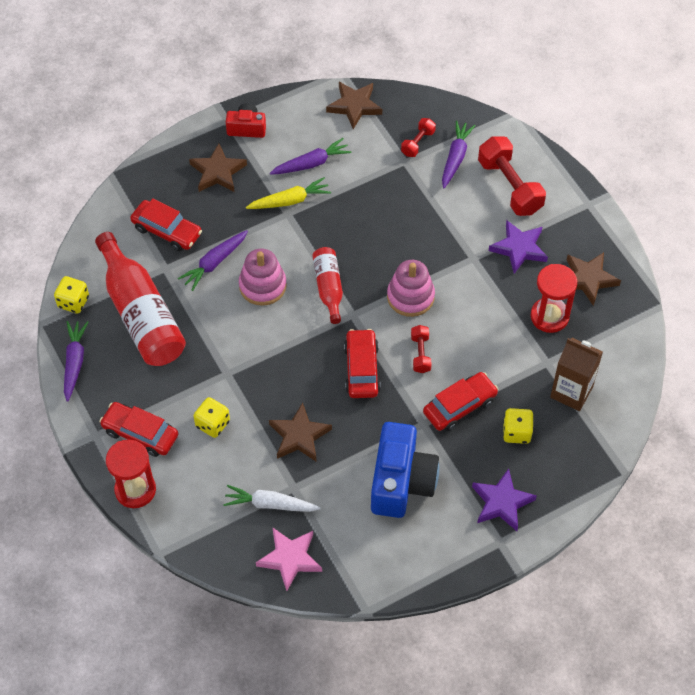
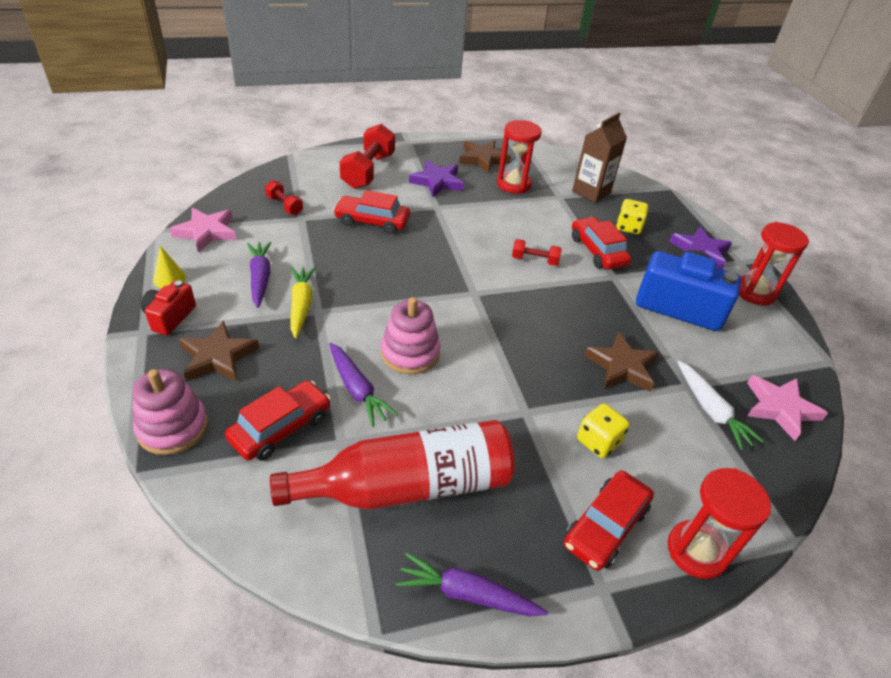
camera: 80 degrees left, 15 degrees down
yellow dice [54,276,89,314] -> none
white carrot [223,485,321,512] -> white carrot turned 45 degrees counterclockwise [678,361,764,450]
red bottle [312,247,343,324] -> none
brown star [326,82,382,129] -> pink star [169,208,236,253]
red car [344,329,381,398] -> red car moved to [333,190,410,234]
pink stacking toy [387,260,435,317] -> pink stacking toy moved to [132,369,208,455]
purple carrot [442,121,476,189] -> none
red dumbbell [478,136,546,216] -> red dumbbell turned 60 degrees counterclockwise [339,124,395,189]
none -> yellow cone [153,246,186,288]
none -> red hourglass [739,222,809,306]

